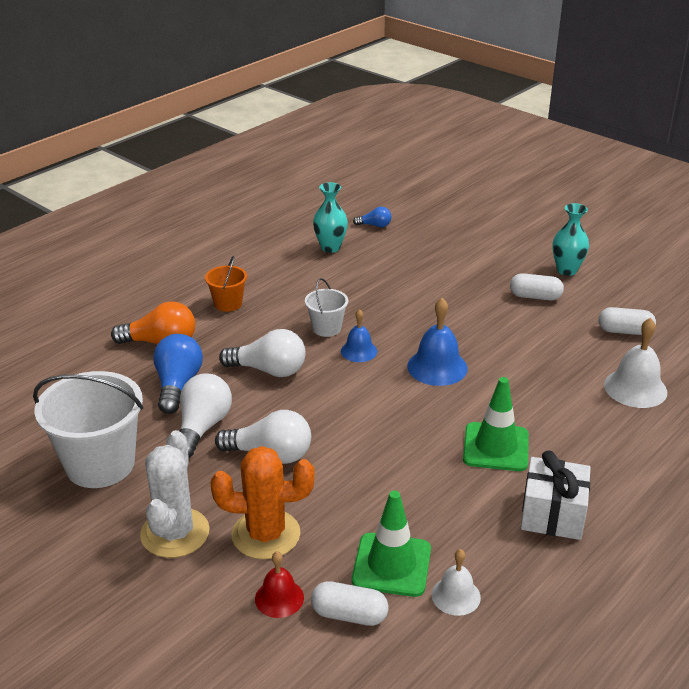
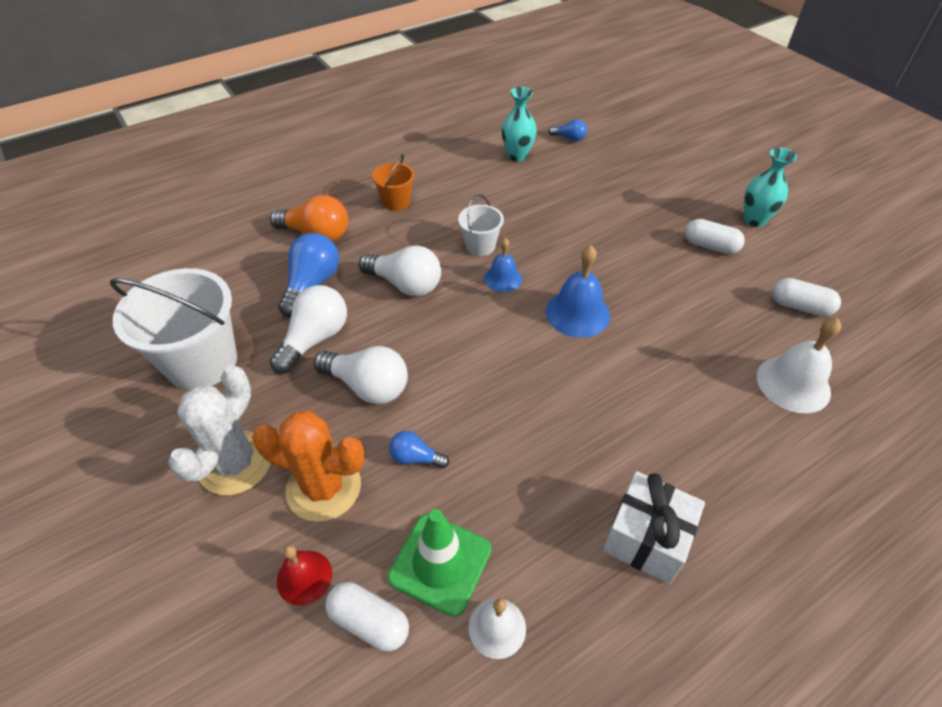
camera: 15 degrees right, 15 degrees up
green traffic cone [463,377,529,471] -> none
none -> blue light bulb [389,431,449,468]

